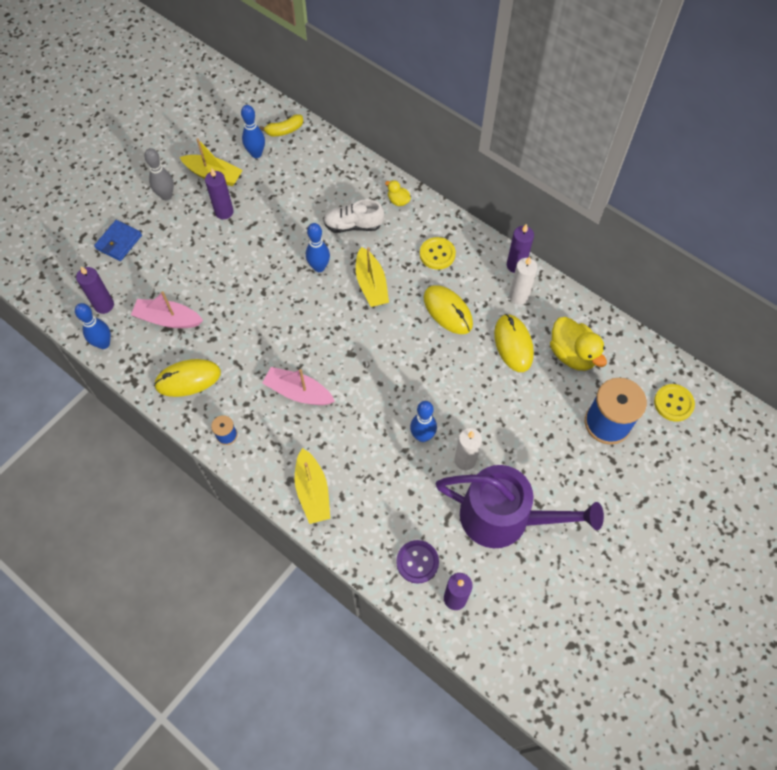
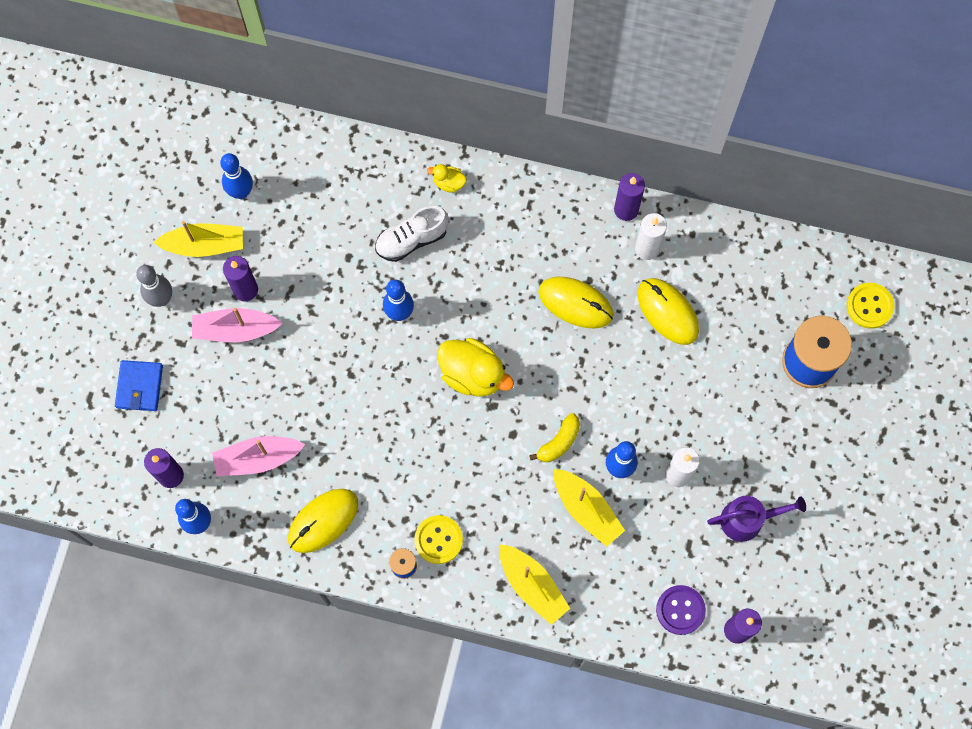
camera: 25 degrees left, 10 degrees up
yellow banana [260,114,303,136] -> yellow banana moved to [529,413,580,462]
pink boat [262,367,335,405] -> pink boat moved to [192,308,283,342]
yellow boat [356,247,389,307] -> yellow boat moved to [554,469,625,547]
yellow button [420,237,456,270] -> yellow button moved to [414,515,463,564]
purple watering can [436,465,604,548] -> purple watering can [707,496,806,542], size x0.53
yellow duck [550,317,607,371] -> yellow duck moved to [437,338,514,397]

